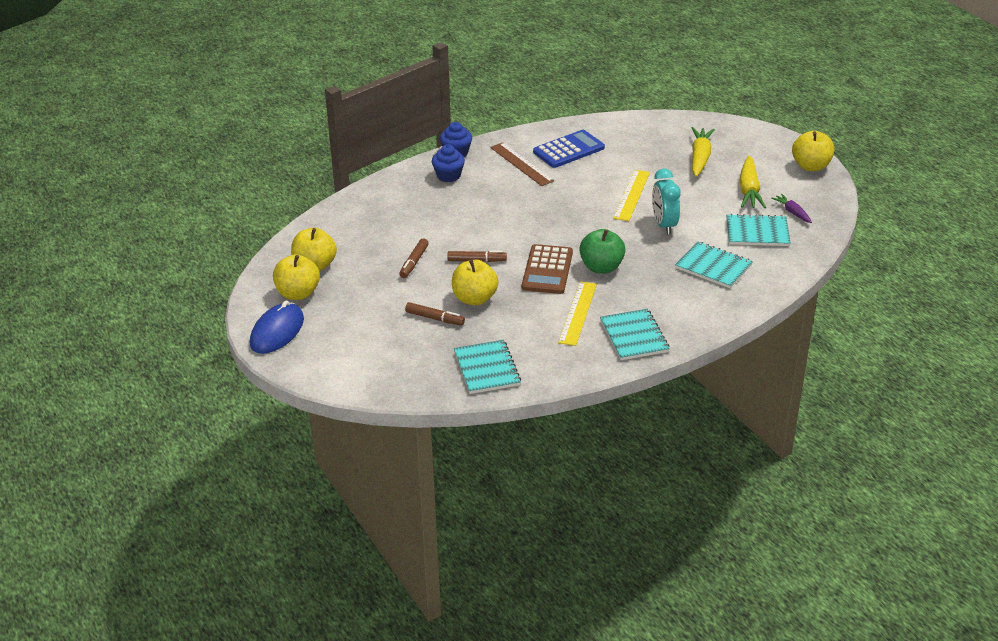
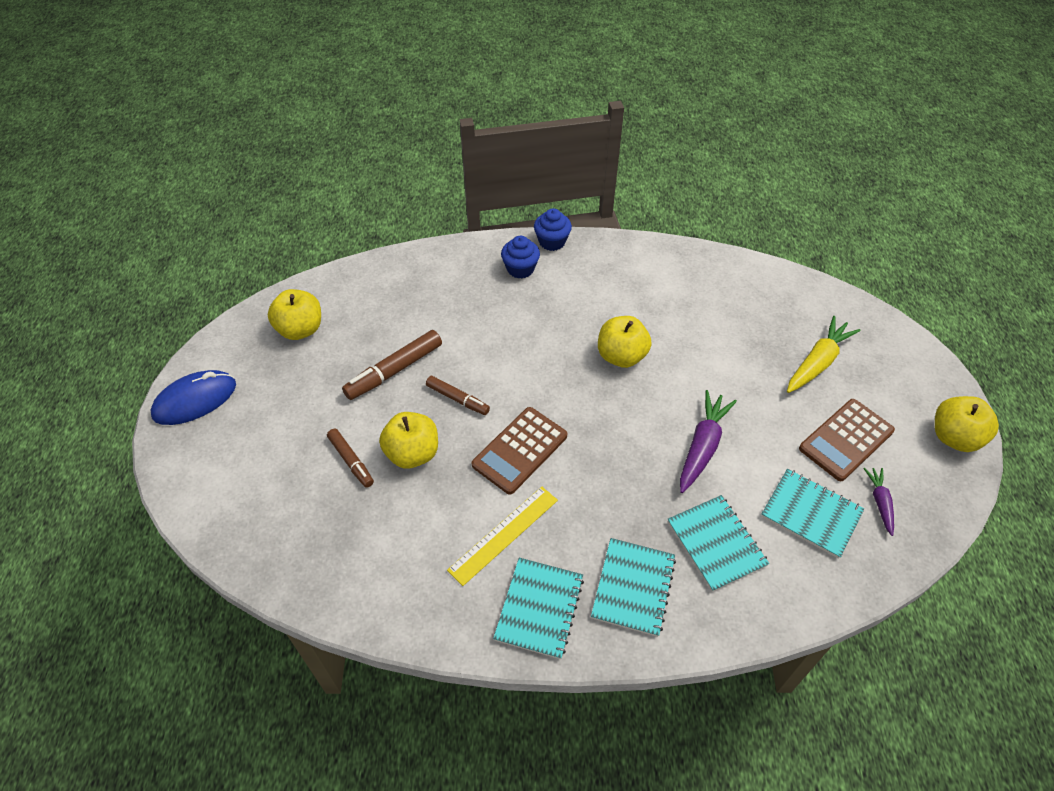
camera: 30 degrees right, 15 degrees up
yellow apple [273,254,320,300] -> yellow apple moved to [598,316,652,368]
brown marker [399,238,429,278] -> brown marker [342,330,442,400], size x1.59
turquoise notebook [454,340,521,394] -> turquoise notebook moved to [591,538,676,637]
brown ruler [490,142,554,186] -> none
blue calculator [533,130,605,168] -> none
green apple [579,229,625,273] -> none
yellow ruler [613,170,650,221] -> none
turquoise clock [652,168,681,234] -> purple carrot [680,390,737,493]
yellow carrot [739,156,766,208] -> brown calculator [799,399,895,481]

